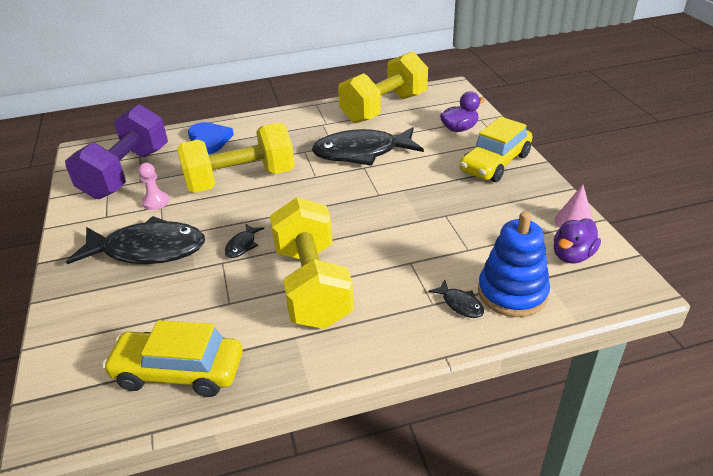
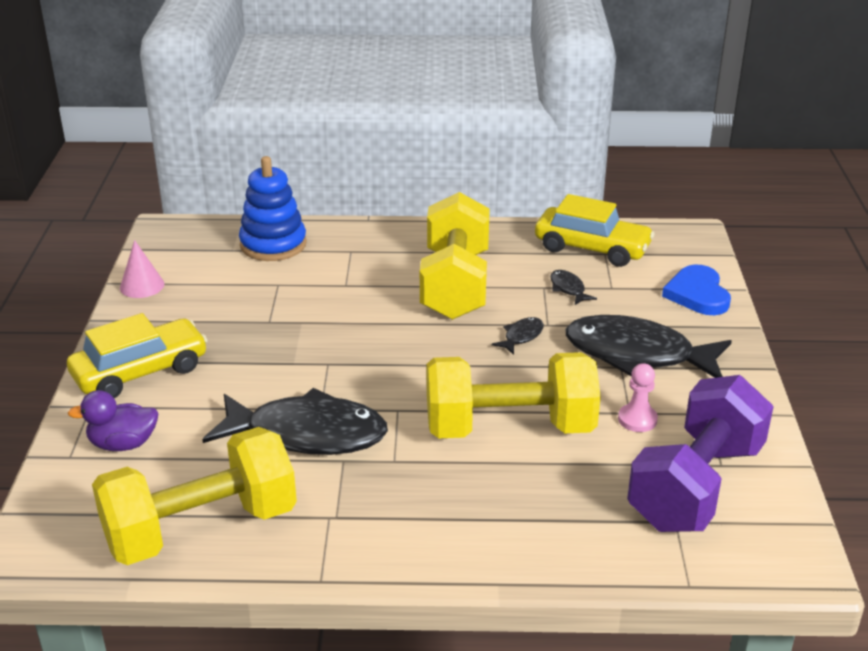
camera: 165 degrees left, 5 degrees down
blue heart [188,122,234,154] -> blue heart moved to [662,264,731,315]
black fish [428,280,484,318] -> black fish moved to [551,270,597,305]
purple duck [554,219,601,263] -> none

